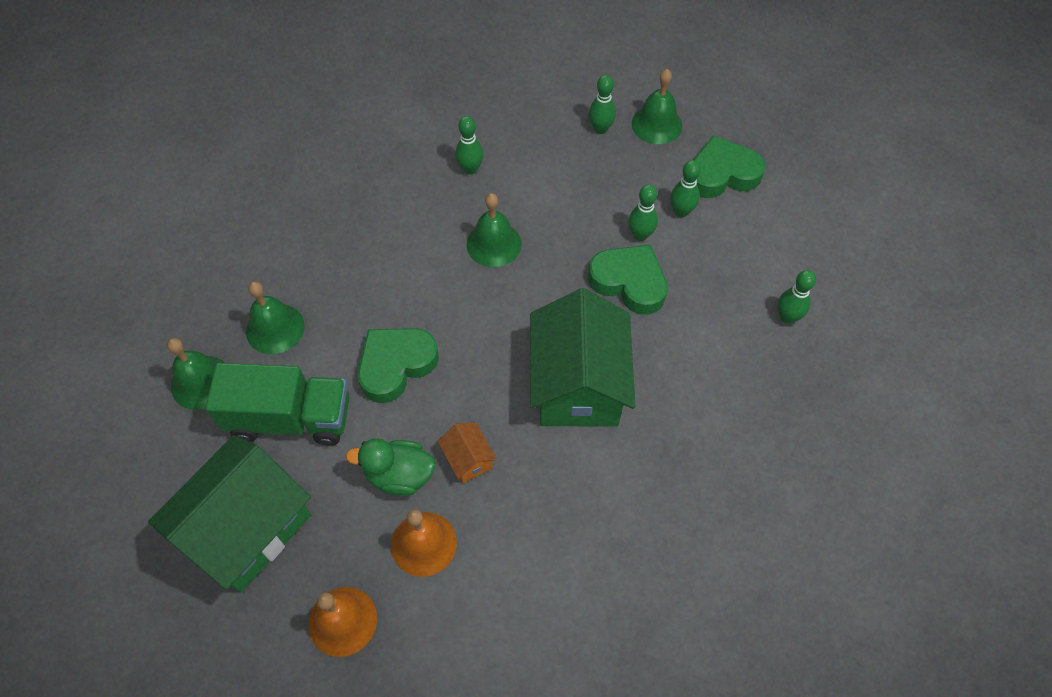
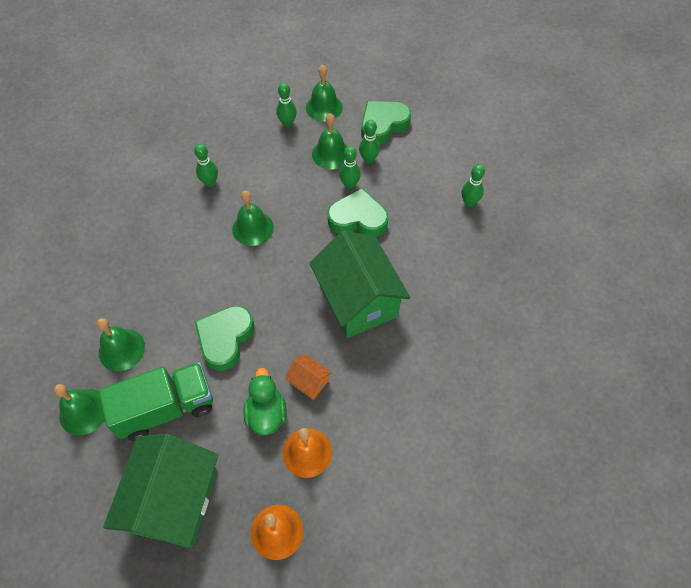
camera: 25 degrees left, 0 degrees up
green duck [345,438,435,496] -> green duck turned 105 degrees clockwise [243,368,287,436]
none -> green bell [312,113,348,169]

